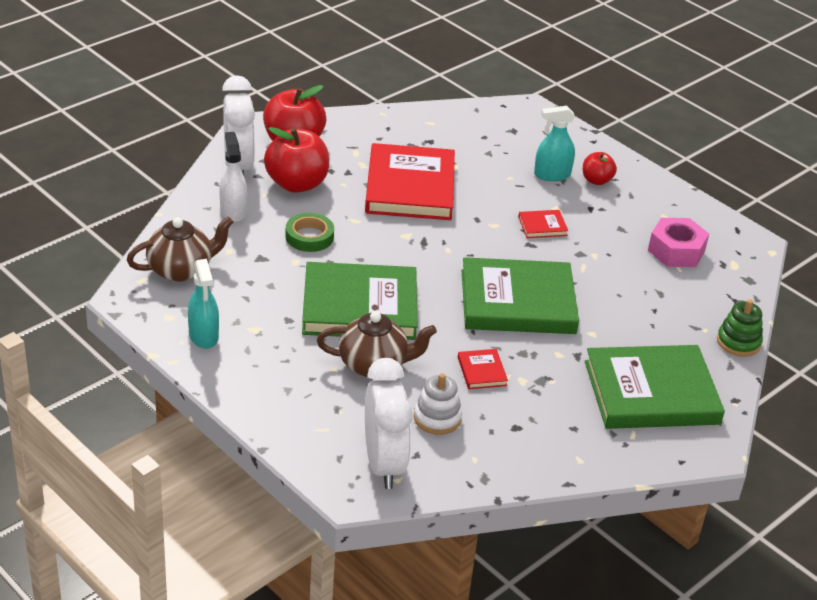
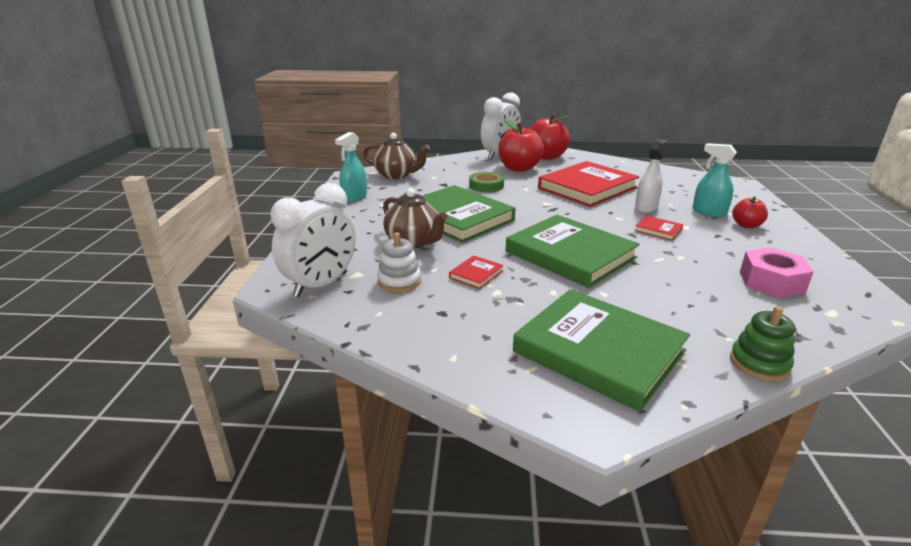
camera: 50 degrees right, 10 degrees down
white spray bottle [219,132,247,222] -> white spray bottle moved to [635,139,667,213]

